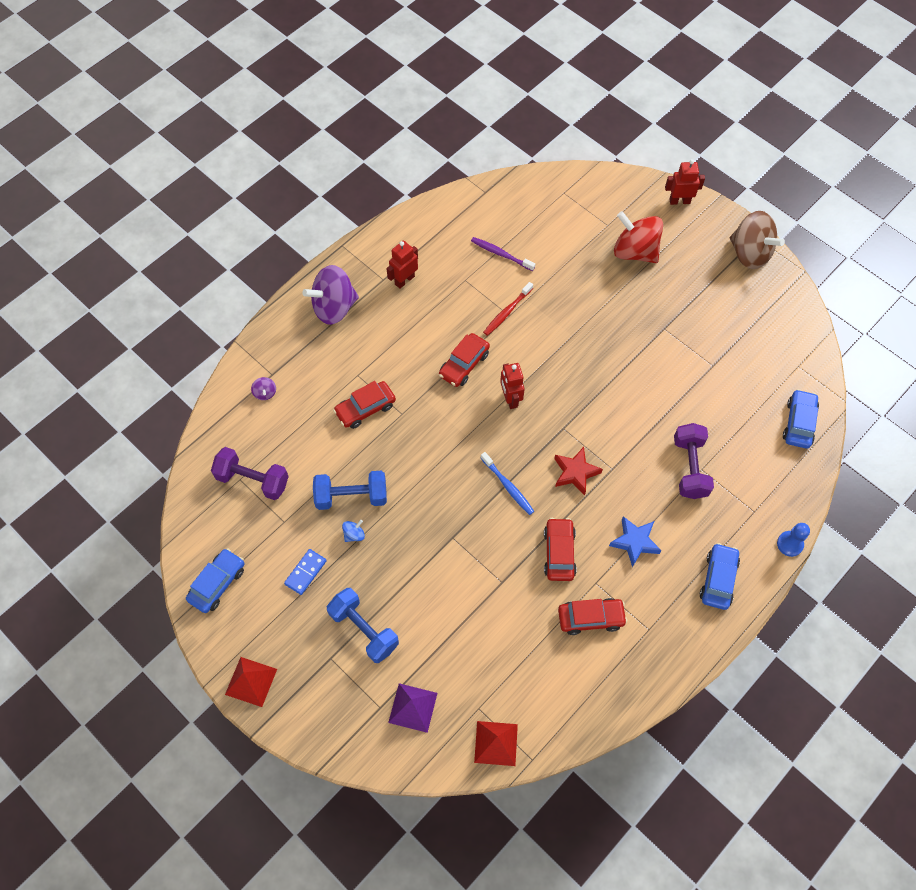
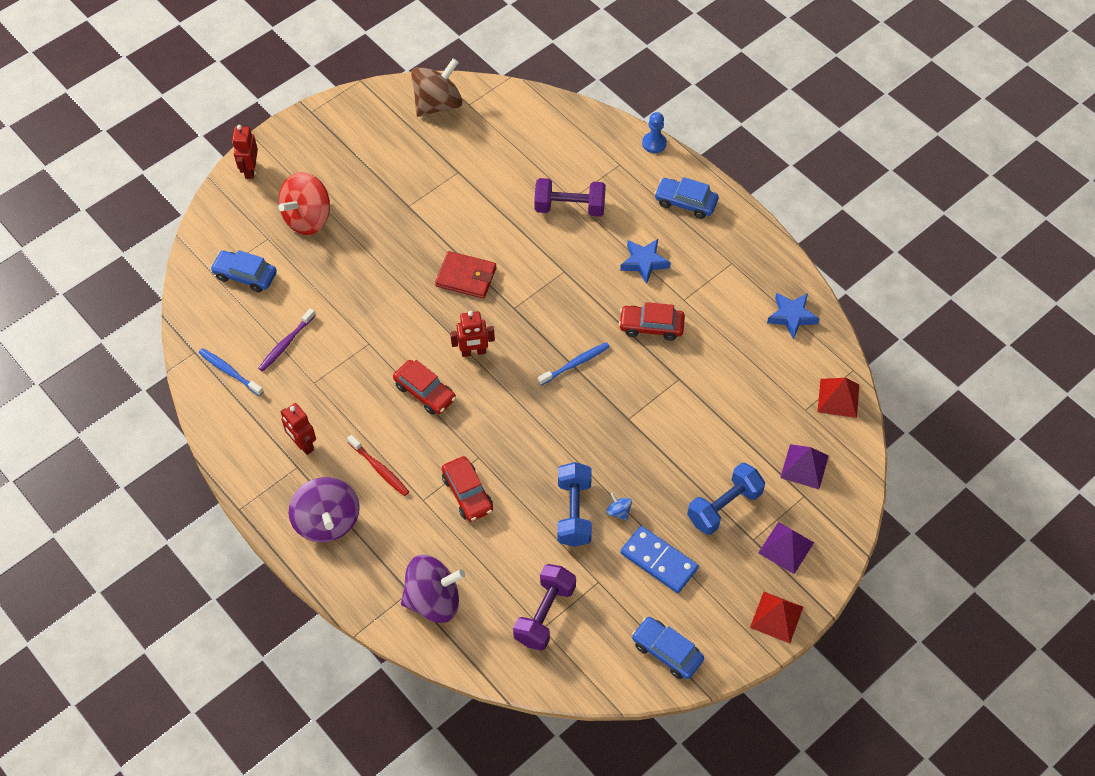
camera: 85 degrees left, 5 degrees down
purple spinning top [251,377,276,400] -> purple spinning top [401,555,465,623], size x2.45
blue domino [284,549,327,595] -> blue domino [620,526,699,593], size x1.53
red toothbrush [483,282,533,336] -> red toothbrush moved to [347,435,409,496]
red star [554,447,603,496] -> none
red car [558,598,627,635] -> none
brown spinning top [730,211,785,269] -> brown spinning top moved to [411,58,462,117]
blue car [783,389,819,449] -> blue car moved to [210,250,277,293]
none -> blue toothbrush [199,348,264,396]
none -> red wallet [435,251,497,299]
none -> purple pyramid [758,522,814,574]
none -> blue star [767,293,820,340]

